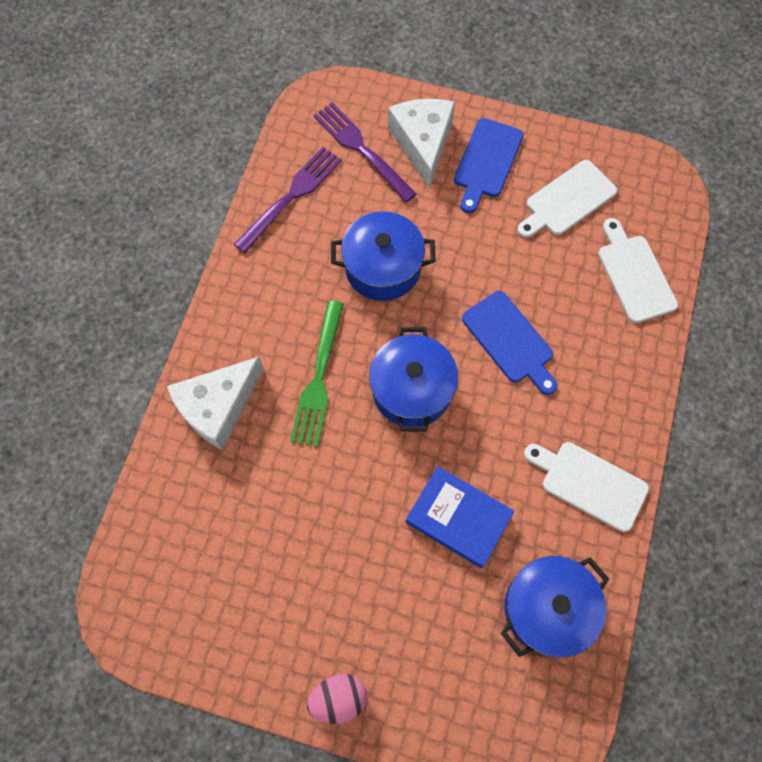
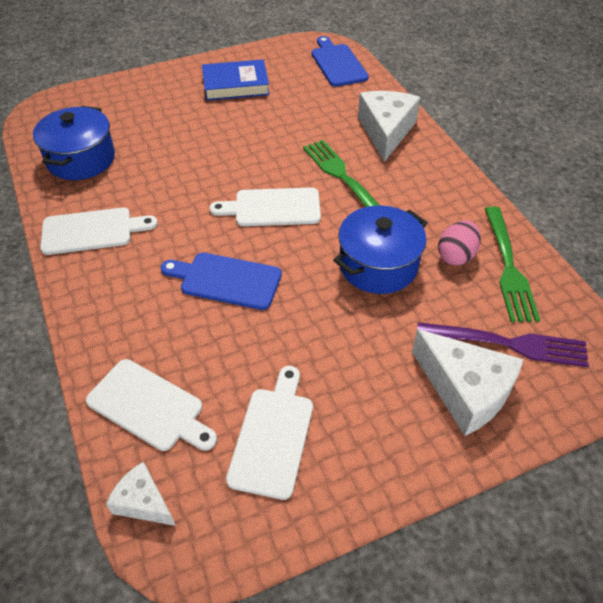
camera: 140 degrees right, 20 degrees down
purple fork [234,147,342,253] -> green fork [485,206,540,322]
pink egg [307,674,367,724] -> pink egg moved to [438,220,481,266]
blue pot [369,327,458,432] -> white cutting board [210,188,321,226]
blue book [406,466,515,568] -> blue book moved to [202,59,270,101]
blue cutting board [454,118,523,213] -> blue cutting board moved to [312,36,369,87]
none -> white cheese [106,461,176,526]

